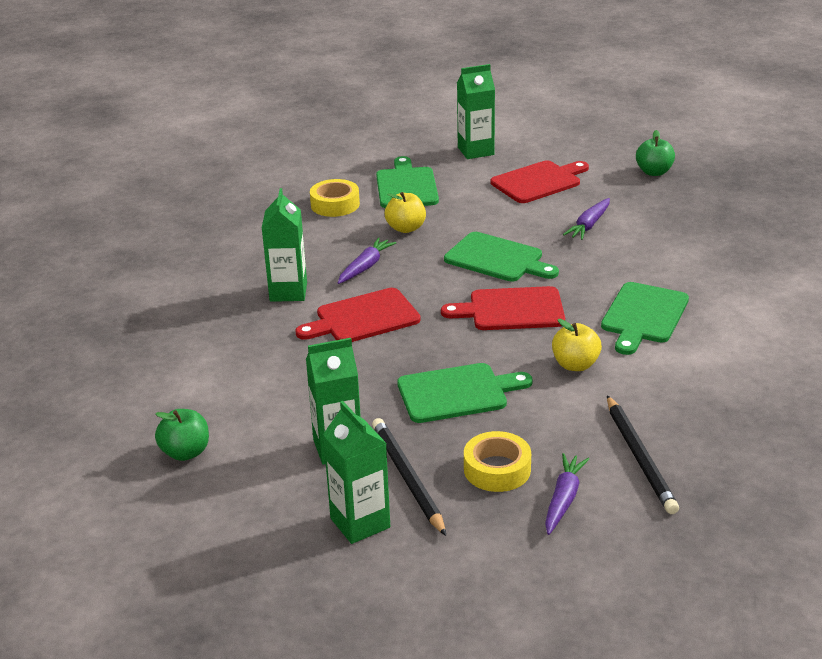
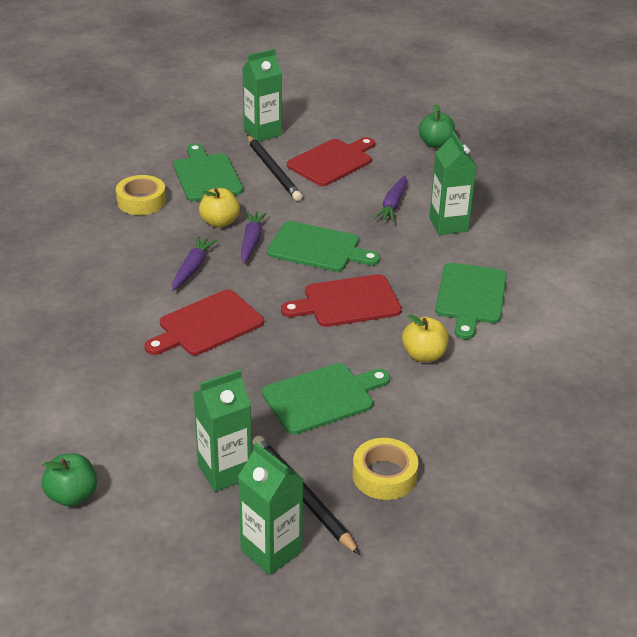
camera: 15 degrees left, 5 degrees up
green carton [262,188,307,302] -> green carton moved to [429,131,476,235]
purple carrot [545,453,589,535] -> purple carrot moved to [241,211,267,264]
black pencil [607,395,679,514] -> black pencil moved to [247,135,303,201]

